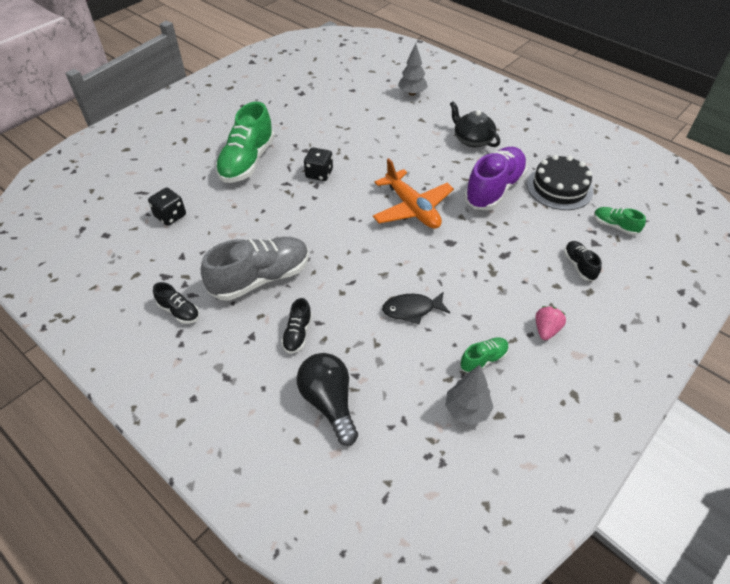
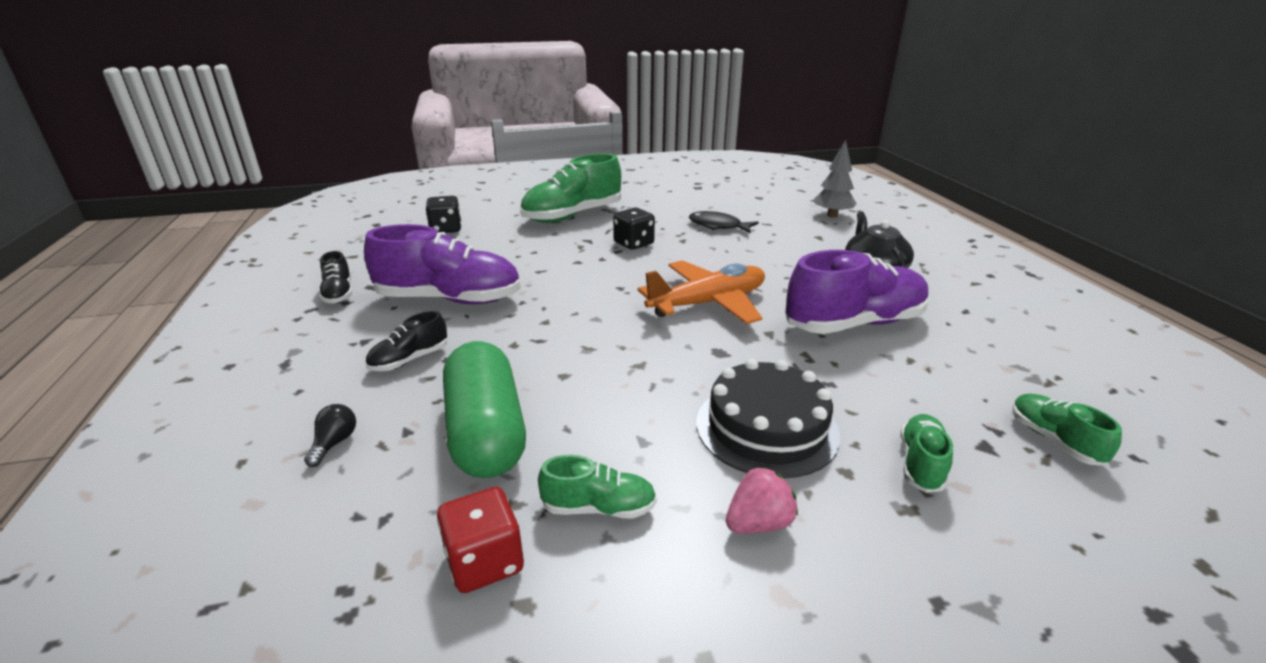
camera: 35 degrees right, 20 degrees down
grey shoe [201,237,309,301] -> purple shoe [364,224,521,304]
black light bulb [297,353,358,446] -> black light bulb [304,404,356,467], size x0.44
orange plane [373,158,454,229] -> orange plane turned 120 degrees counterclockwise [638,260,765,324]
black fish [382,291,450,324] -> black fish moved to [689,211,759,233]
grey tree [445,365,493,425] -> red dice [437,487,524,593]
black cake [527,155,593,210] -> black cake moved to [696,359,840,478]
black shoe [564,241,602,281] -> green shoe [900,414,953,493]
none -> green capsule [443,341,526,478]

